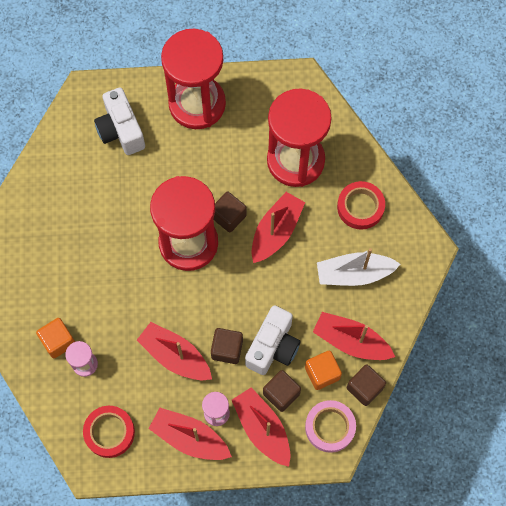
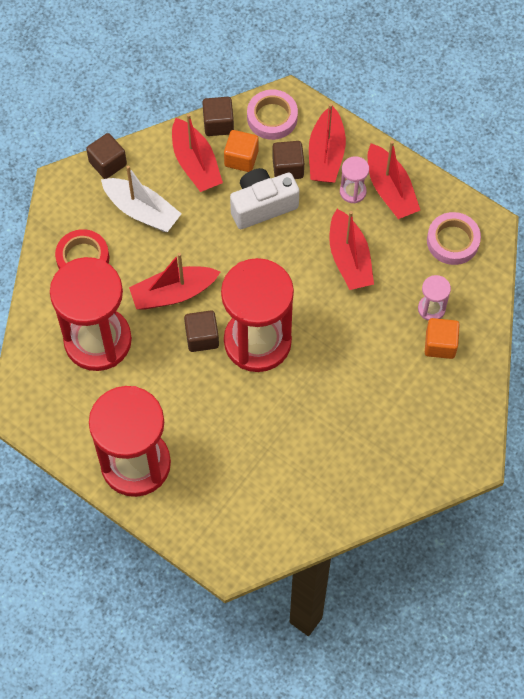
camera: 140 degrees left, 5 degrees down
red tape [83,406,135,458] -> pink tape [427,212,481,265]
white camera [94,88,145,155] -> none
brown cube [211,328,243,364] -> brown cube moved to [86,133,127,179]

